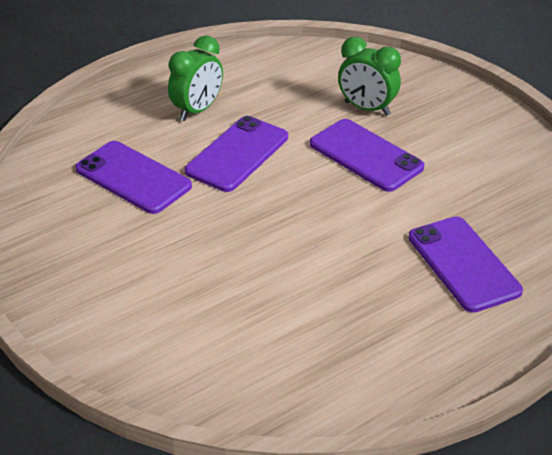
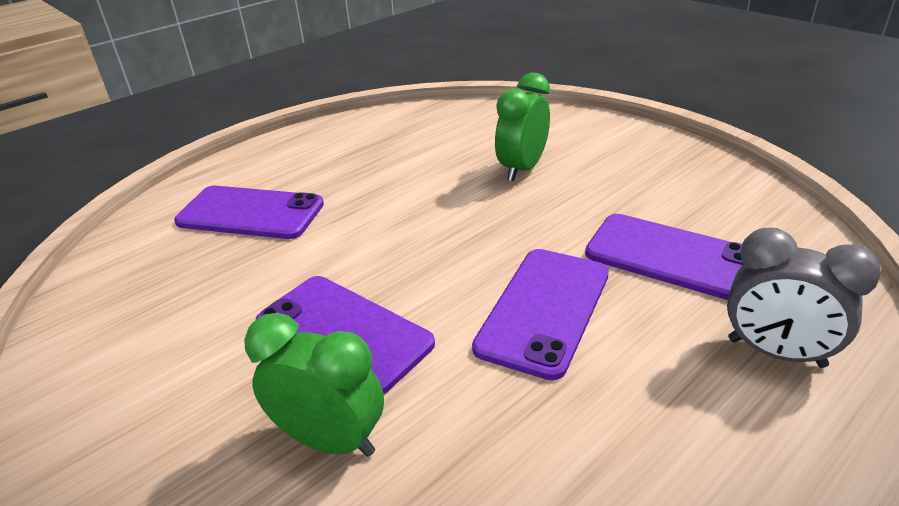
camera: 175 degrees right, 5 degrees down
green clock [168,36,223,121] -> green clock moved to [495,73,550,181]
purple phone [408,216,523,313] -> purple phone turned 45 degrees counterclockwise [174,186,324,239]
none -> grey clock [727,228,881,368]

